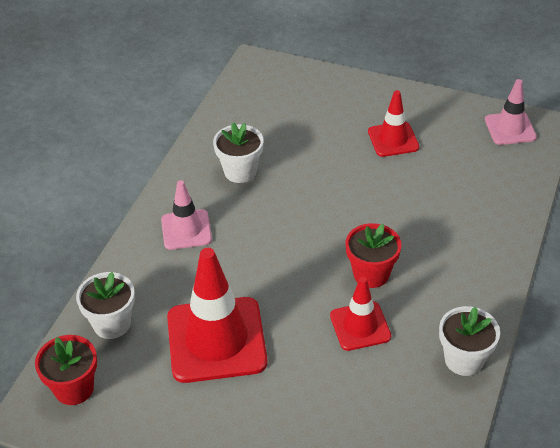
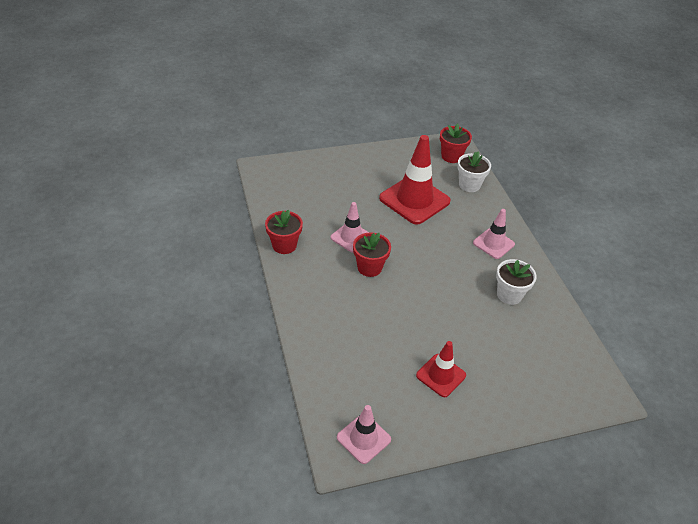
camera: 140 degrees right, 0 degrees up
red traffic cone [330,277,391,351] -> pink traffic cone [330,202,369,253]
white flower pot [439,306,500,376] -> red flower pot [265,209,303,254]

